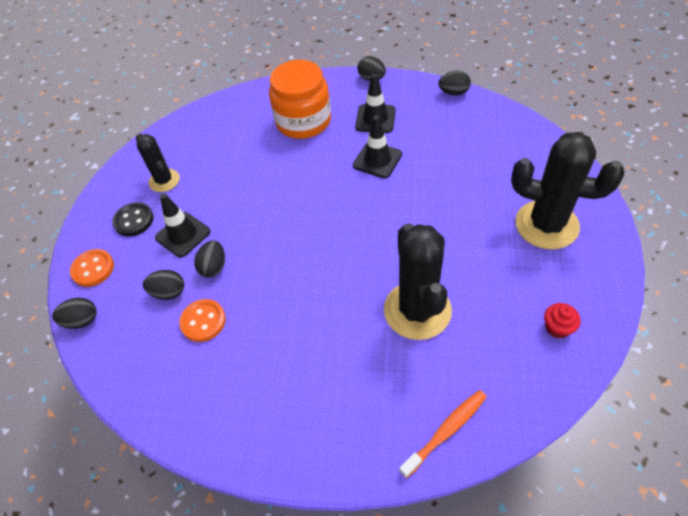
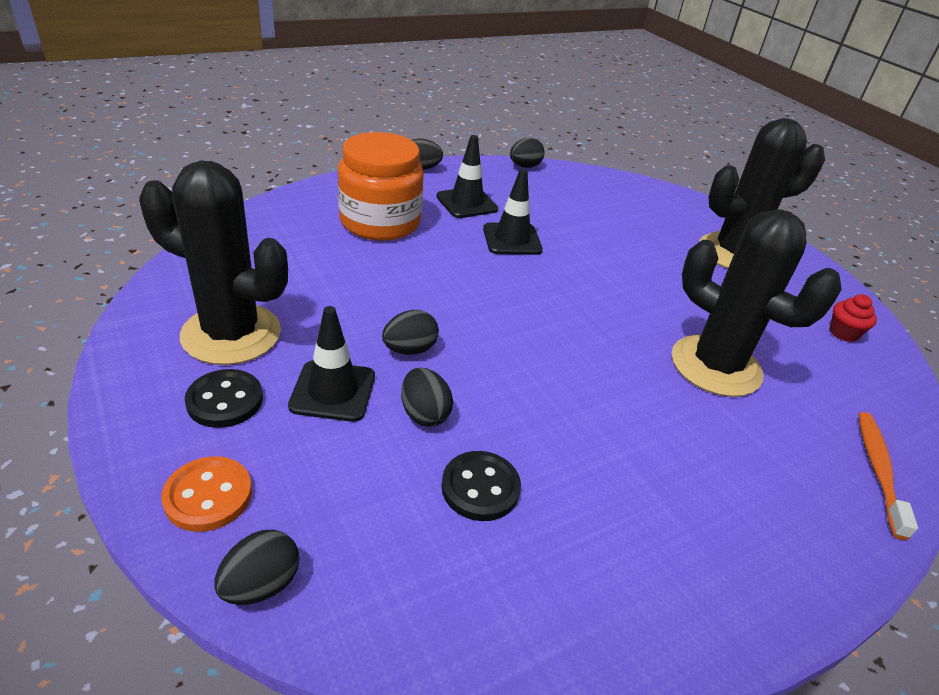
camera: 45 degrees left, 15 degrees down
black cactus [136,133,180,192] -> black cactus [139,160,288,365], size x1.76
black egg [143,270,184,300] -> black egg moved to [382,310,439,355]
orange button [179,299,226,342] -> black button [441,451,521,521]

